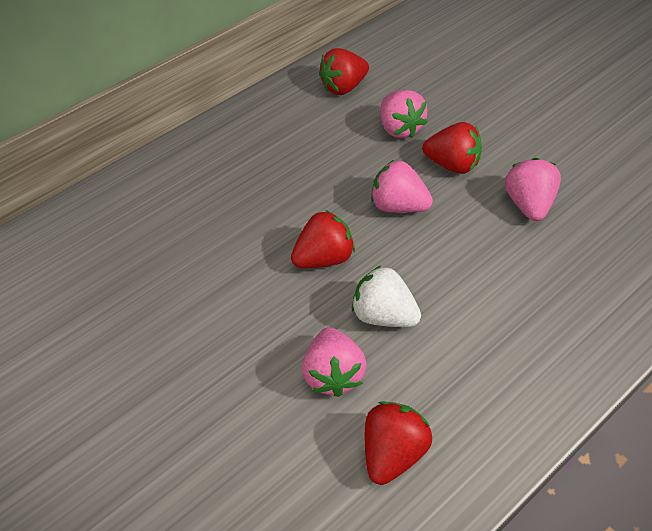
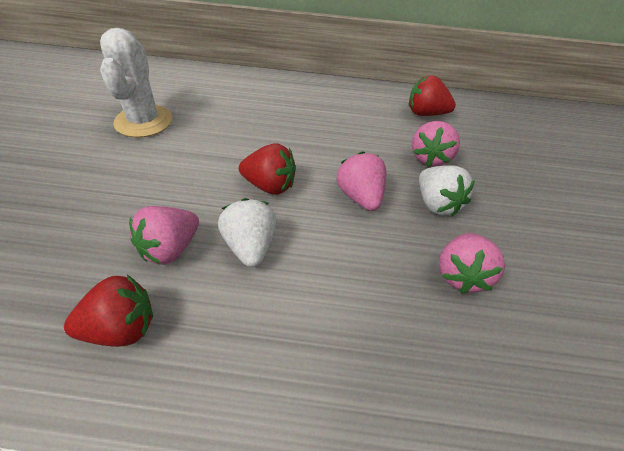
camera: 40 degrees right, 5 degrees down
red strawberry [422,122,482,174] -> white strawberry [419,165,475,216]
pink strawberry [505,158,561,221] -> pink strawberry turned 150 degrees clockwise [439,233,505,293]
none -> white cactus [100,28,172,138]

